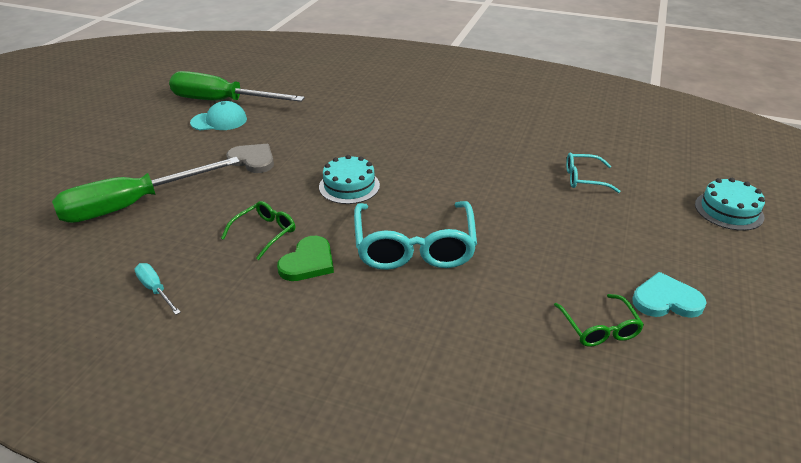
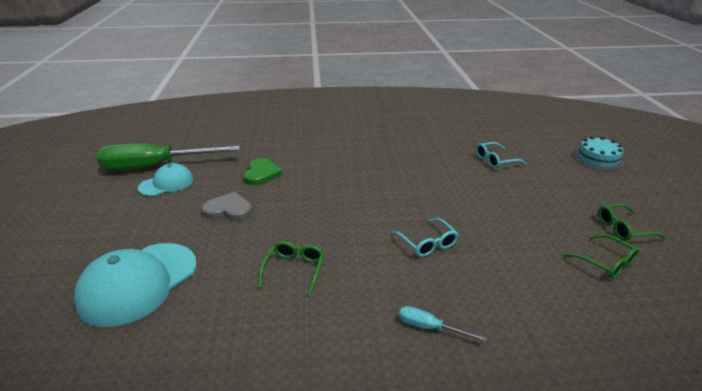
camera: 25 degrees left, 5 degrees down
green screwdriver [52,157,240,223] -> turquoise cap [74,243,197,327]
turquoise screwdriver [134,263,181,315] -> turquoise screwdriver moved to [399,306,487,342]
green heart [277,236,334,281] -> green heart moved to [243,158,282,185]
turquoise cake [319,155,380,204] -> none
turquoise glasses [354,201,477,270] -> turquoise glasses [392,218,459,257], size x0.51
turquoise heart [632,272,707,318] -> green glasses [598,204,666,241]

